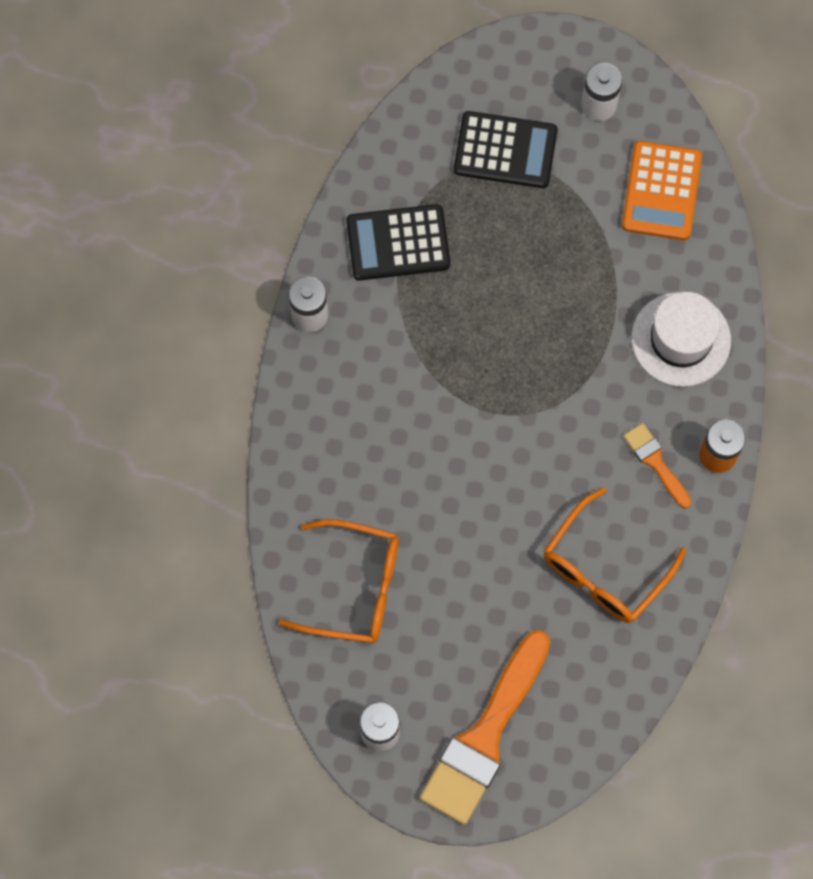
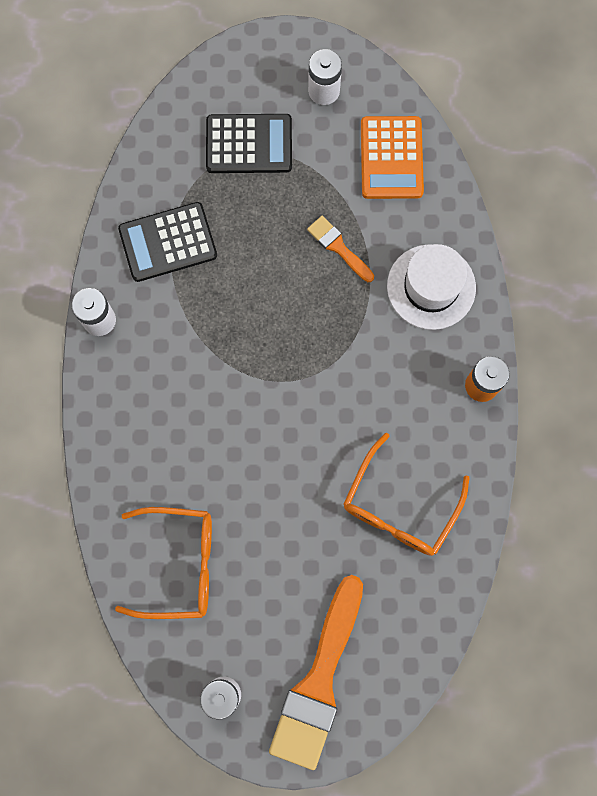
camera: 10 degrees left, 5 degrees up
orange brush [623,423,691,508] -> orange brush moved to [307,216,374,282]

